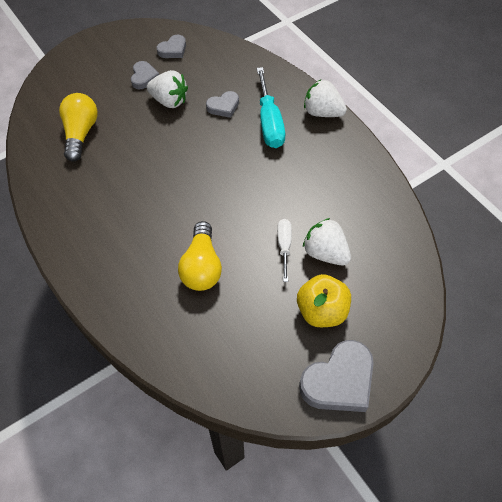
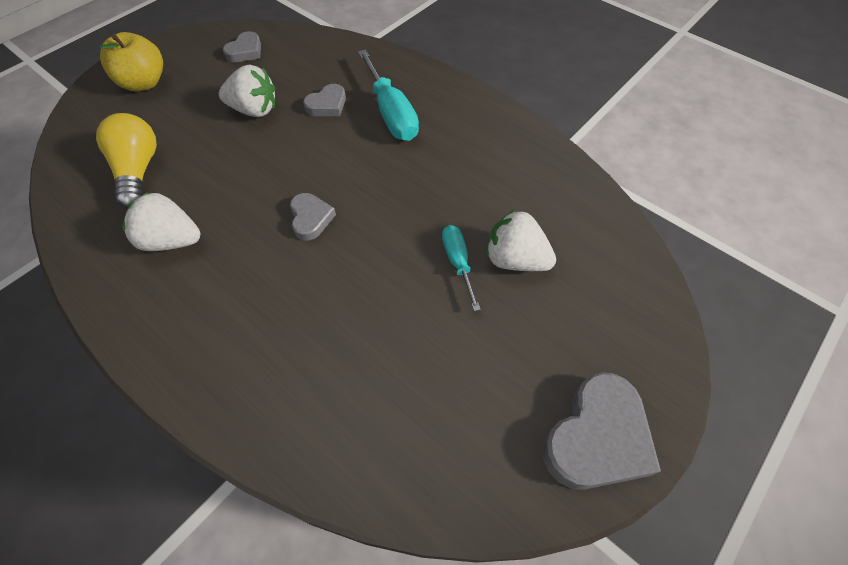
camera: 15 degrees left, 0 degrees up
grey heart [131,61,159,90] -> grey heart moved to [290,193,336,241]
yellow light bulb [178,221,222,291] -> none
white screwdriver [277,219,292,282] -> turquoise screwdriver [442,225,481,311]
yellow apple [297,274,351,327] -> yellow apple moved to [99,32,163,91]
white strawberry [304,79,347,117] -> white strawberry moved to [122,192,200,251]

